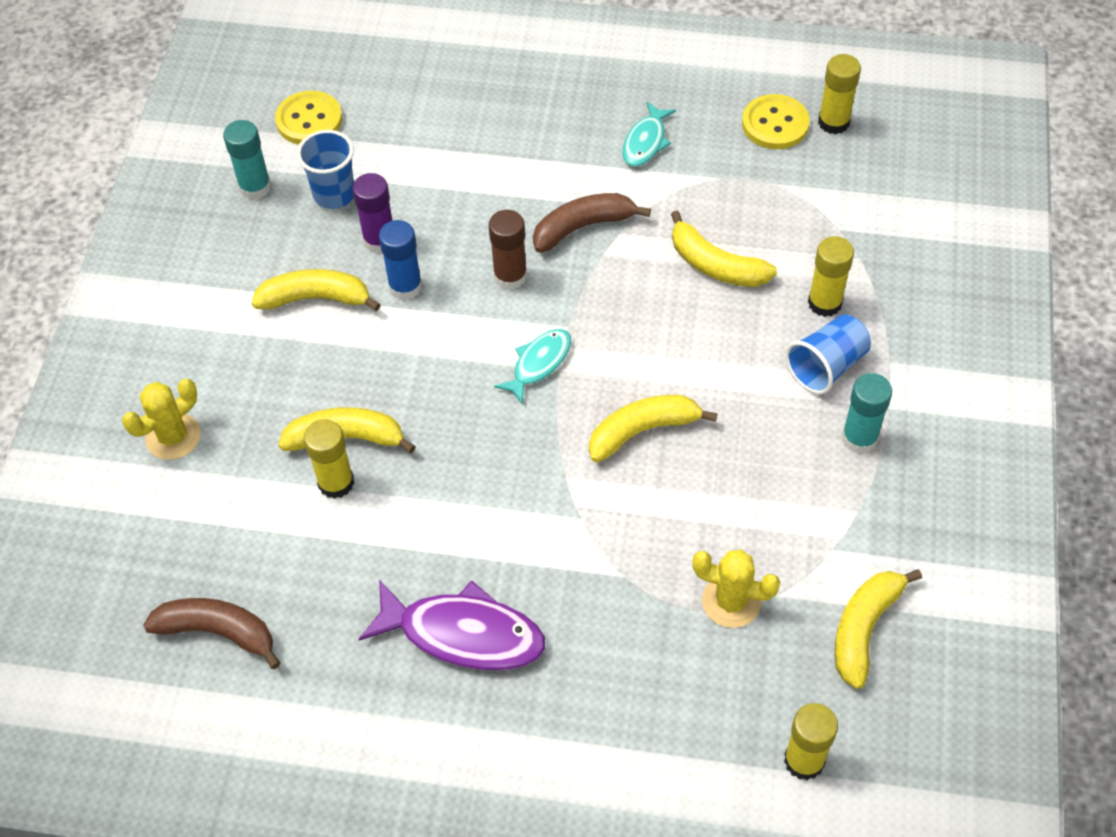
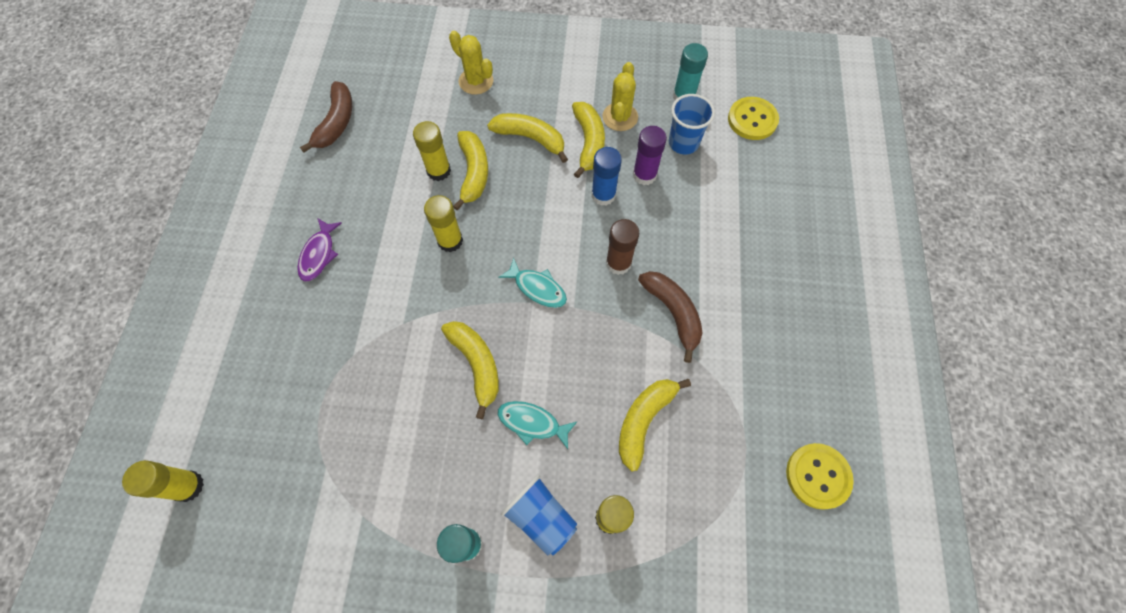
camera: 85 degrees right, 10 degrees up
purple fish [359,580,545,670] -> purple fish [297,218,342,282], size x0.58
turquoise fish [622,102,676,167] -> turquoise fish moved to [497,401,577,449]
yellow cactus [692,550,780,628] -> yellow cactus moved to [602,62,638,131]
yellow glue stick [818,54,861,134] -> yellow glue stick moved to [424,195,463,252]
yellow banana [835,569,922,689] -> yellow banana moved to [487,113,568,163]

